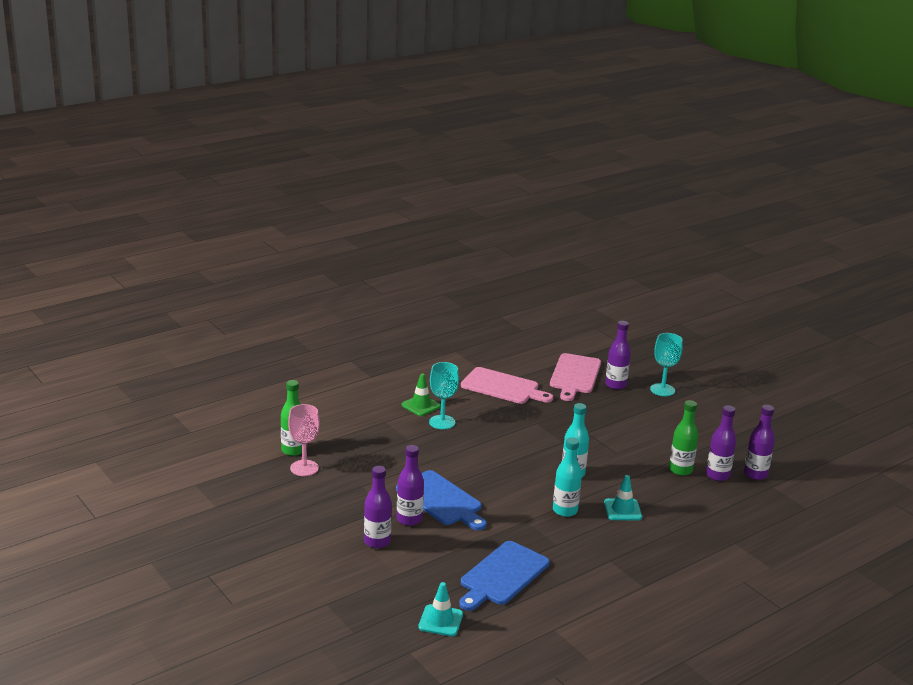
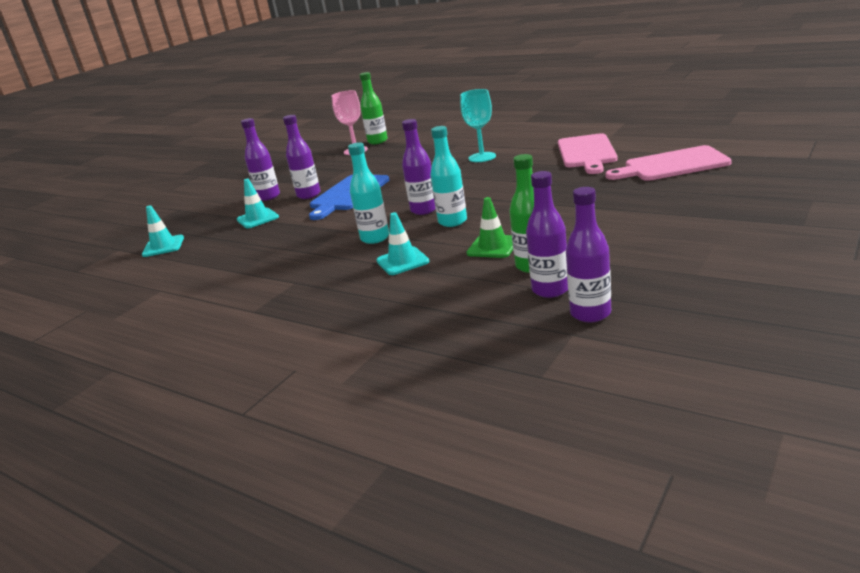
camera: 75 degrees right, 0 degrees up
green traffic cone [402,373,441,416] -> green traffic cone moved to [466,197,513,258]
blue cutting board [459,541,550,611] -> none
purple bottle [605,321,631,390] -> purple bottle moved to [402,119,435,215]
turquoise goblet [650,333,683,396] -> none
none -> turquoise traffic cone [237,179,279,228]

